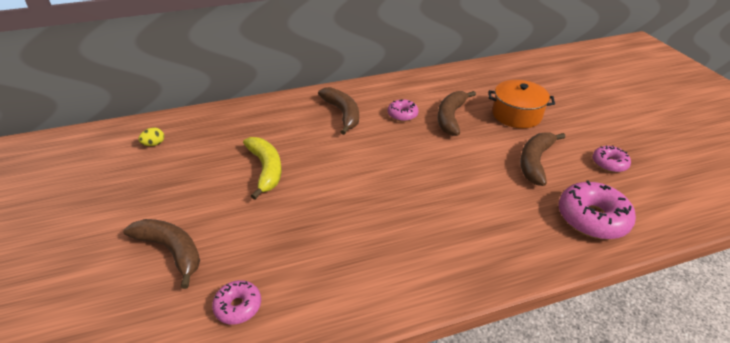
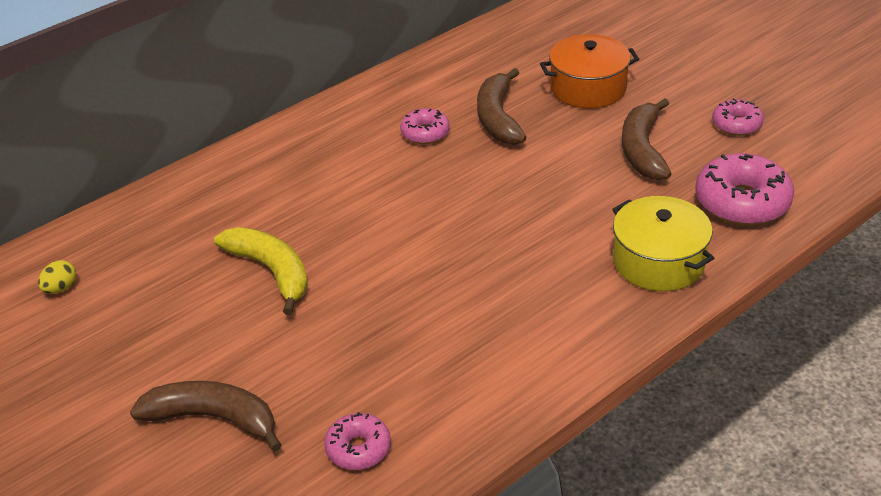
camera: 20 degrees left, 0 degrees up
brown banana [318,87,359,135] -> none
none -> yellow pot [612,196,714,291]

